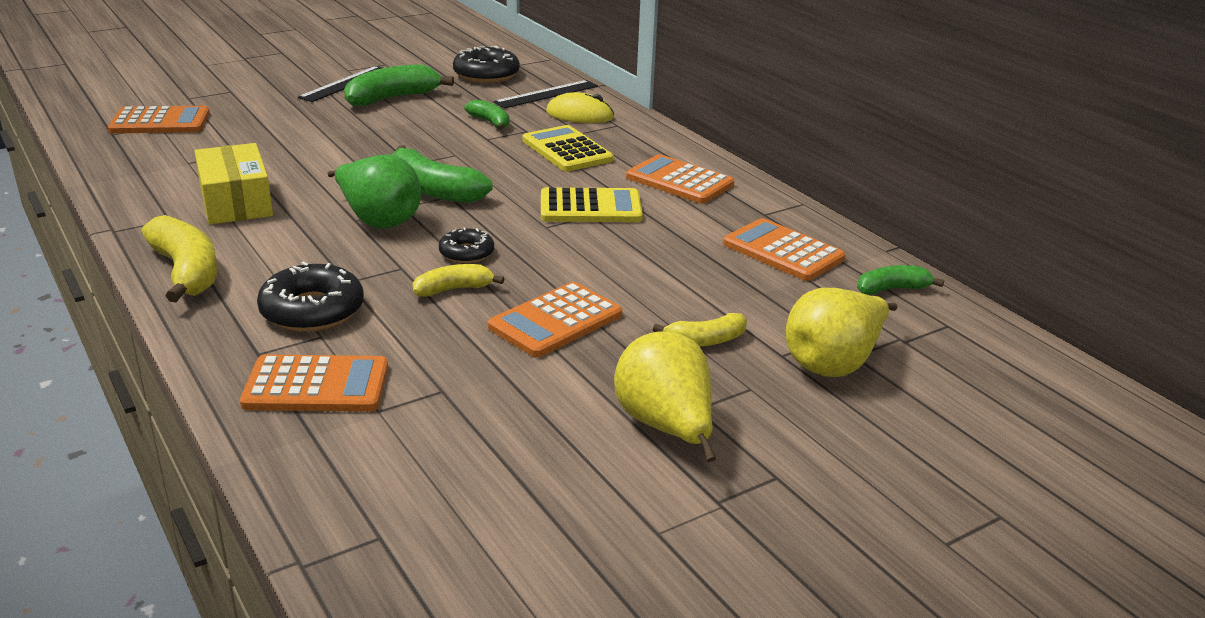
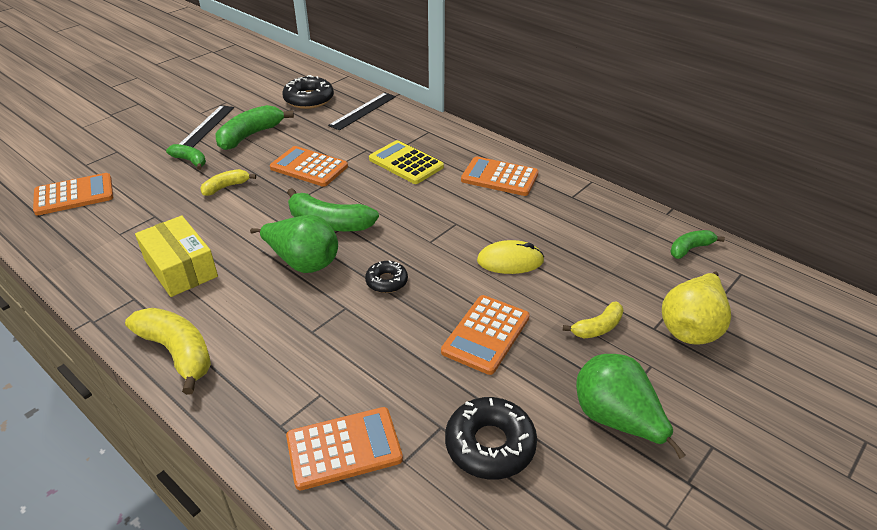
camera: 15 degrees left, 10 degrees up
black donut [257,261,364,332] -> black donut moved to [445,397,537,479]
yellow banana [413,264,504,297] -> yellow banana moved to [200,169,256,196]
green banana [465,100,509,130] -> green banana moved to [166,144,206,170]
yellow calculator [541,187,643,222] -> none
yellow mouse [546,92,614,123] -> yellow mouse moved to [477,240,544,274]
yellow pear [614,332,716,462] -> green pear [576,354,686,459]
orange calculator [723,218,846,281] -> orange calculator moved to [270,146,348,187]

